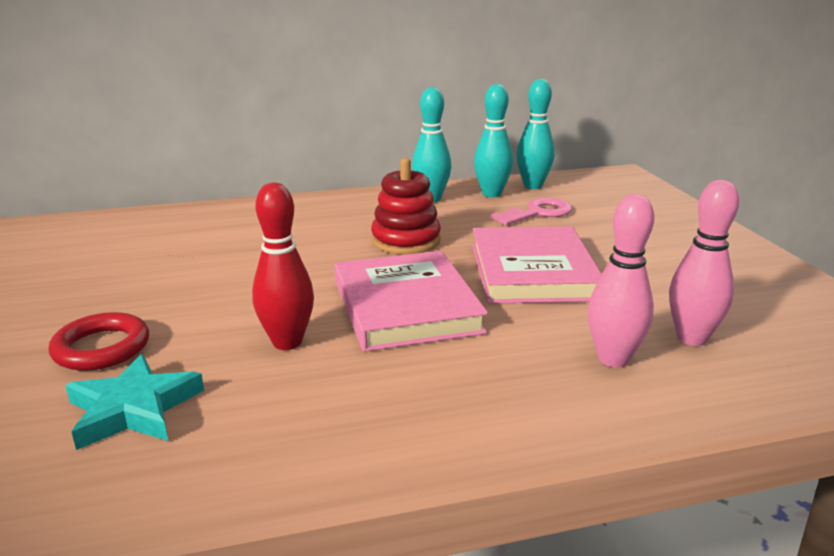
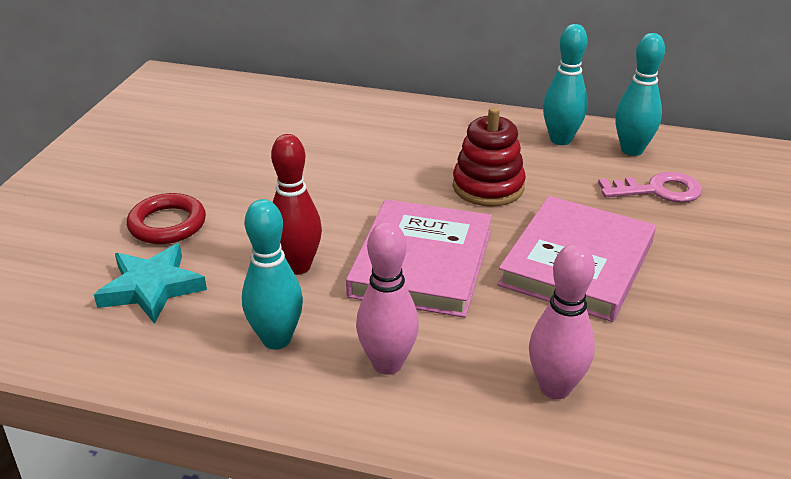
camera: 30 degrees right, 10 degrees up
turquoise bowling pin [516,79,555,189] -> turquoise bowling pin moved to [242,199,303,350]
pink bowling pin [669,180,739,346] -> pink bowling pin moved to [356,221,419,375]

